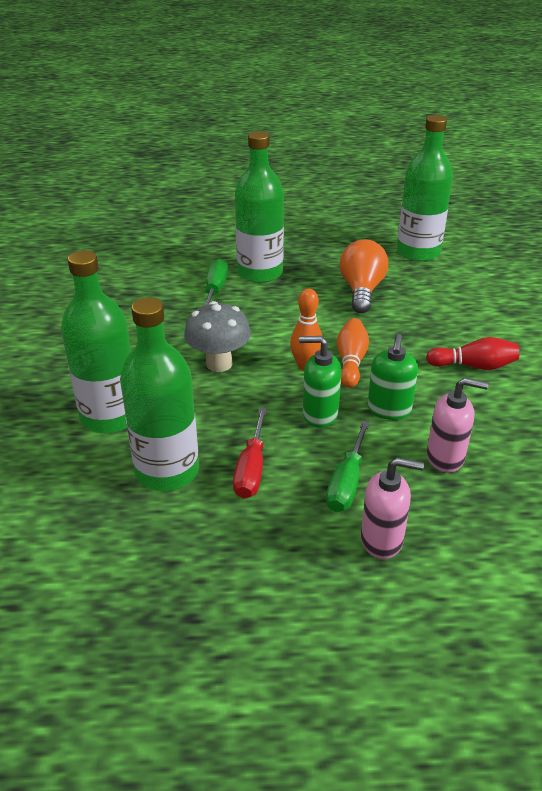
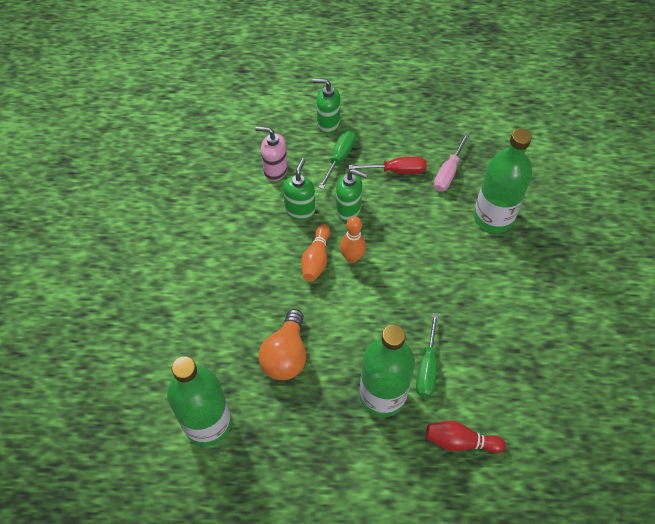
camera: 175 degrees left, 20 degrees up
green bottle [120,298,199,491] -> pink screwdriver [434,133,469,192]
grey mushroom [184,301,251,372] -> none
red screwdriver [233,407,267,499] -> red screwdriver turned 75 degrees clockwise [349,157,427,174]
pink soap dispenser [361,457,424,559] -> green soap dispenser [312,79,340,133]
red bowling pin [426,337,519,370] -> red bowling pin moved to [426,421,506,454]

